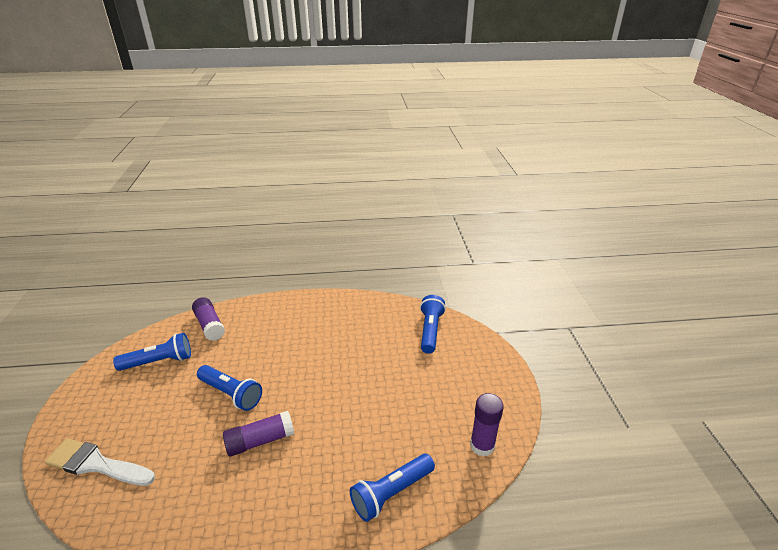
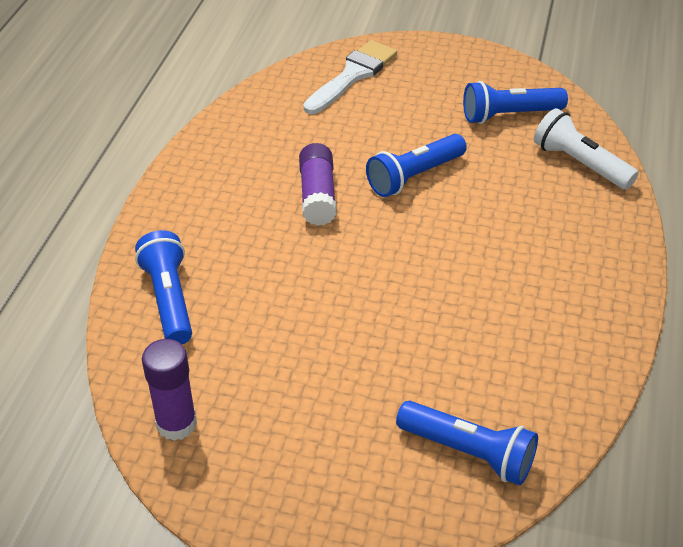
camera: 110 degrees right, 10 degrees up
blue flashlight [113,333,191,371] -> blue flashlight turned 75 degrees clockwise [463,81,568,124]
purple glue stick [192,297,225,341] -> white flashlight [534,108,639,190]

